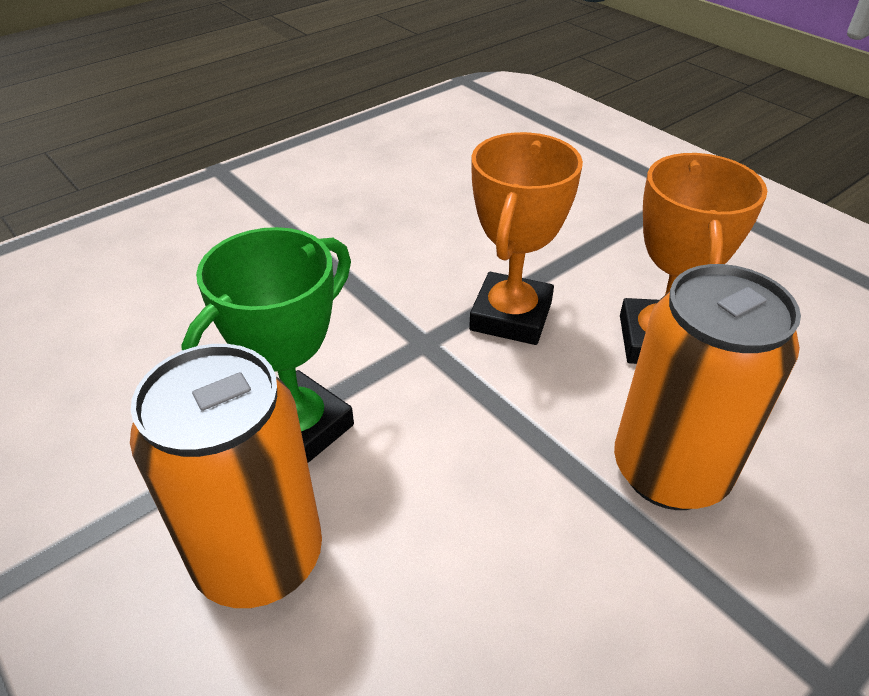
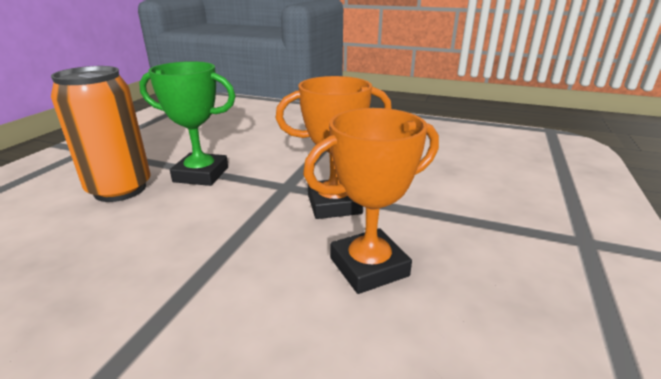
camera: 60 degrees right, 15 degrees down
orange can [614,264,801,510] -> none

